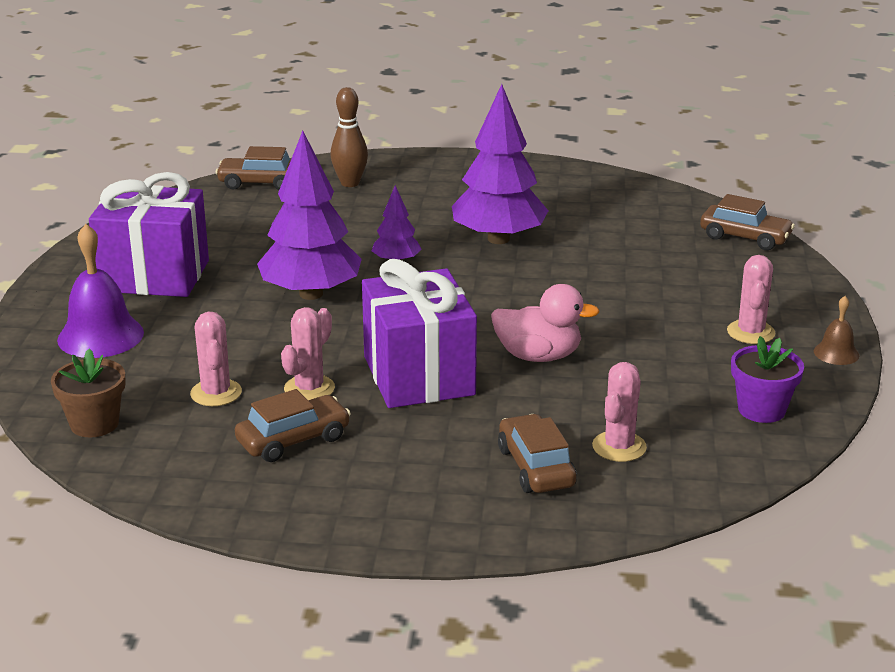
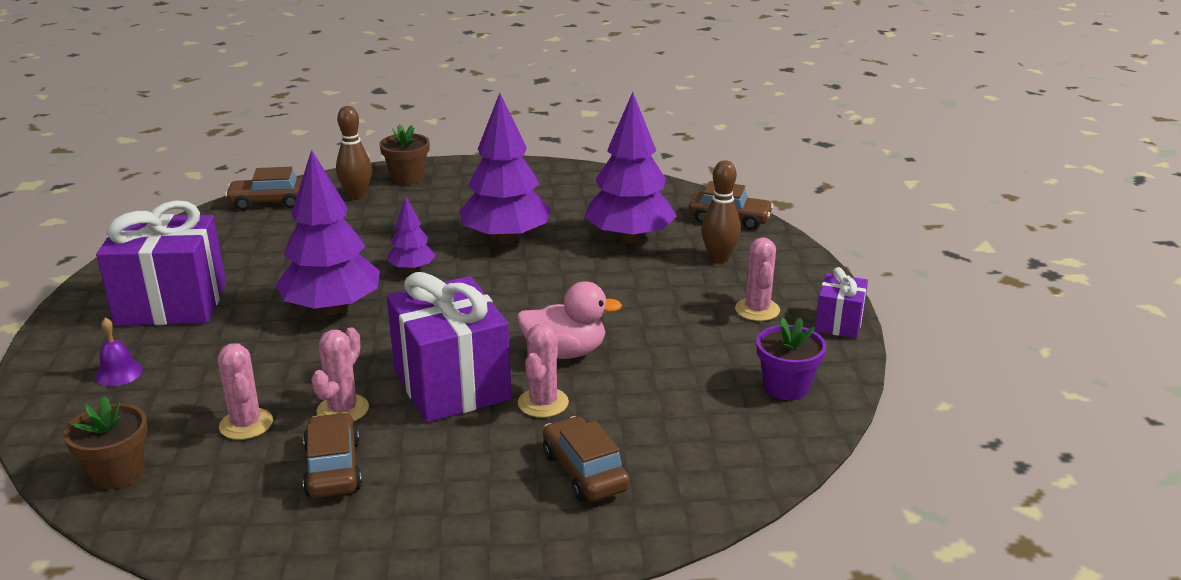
camera: 10 degrees left, 0 degrees up
purple bell [57,224,144,358] -> purple bell [95,318,143,386], size x0.52
brown car [235,389,351,462] -> brown car turned 60 degrees counterclockwise [303,412,362,498]
pink cactus [592,362,647,462] -> pink cactus moved to [518,324,569,418]
brown bell [814,296,859,365] -> purple gift [815,267,868,338]
none -> brown flower pot [379,124,430,185]
none -> purple tree [585,92,677,243]
none -> brown bowling pin [701,160,741,263]

